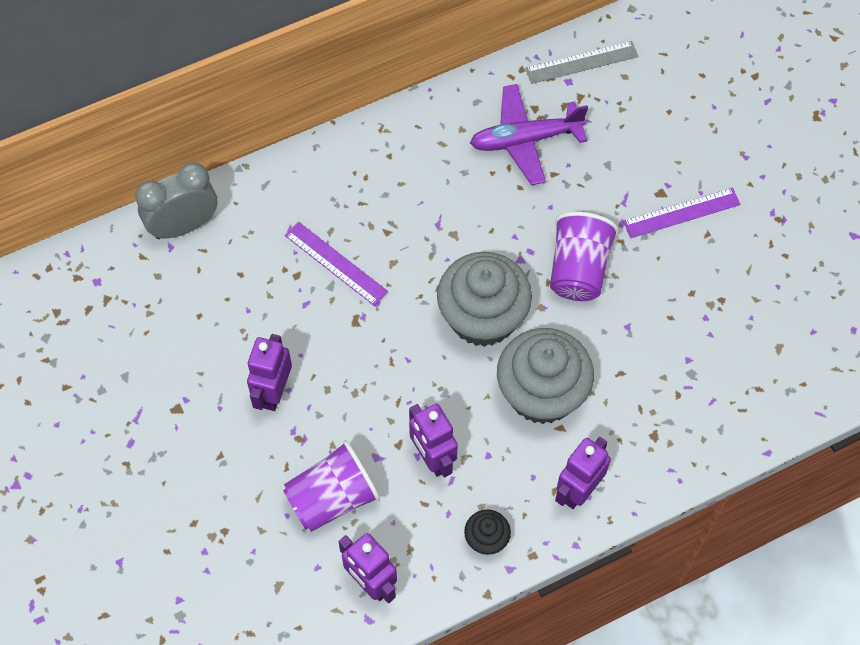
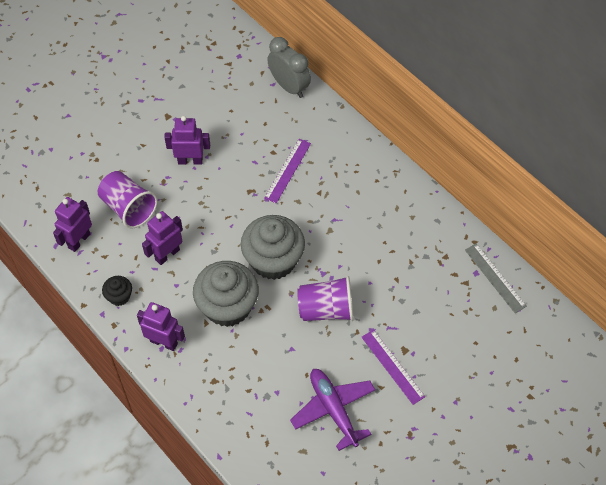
camera: 75 degrees right, 5 degrees down
purple plane [470,84,588,185] -> purple plane moved to [290,369,375,451]

